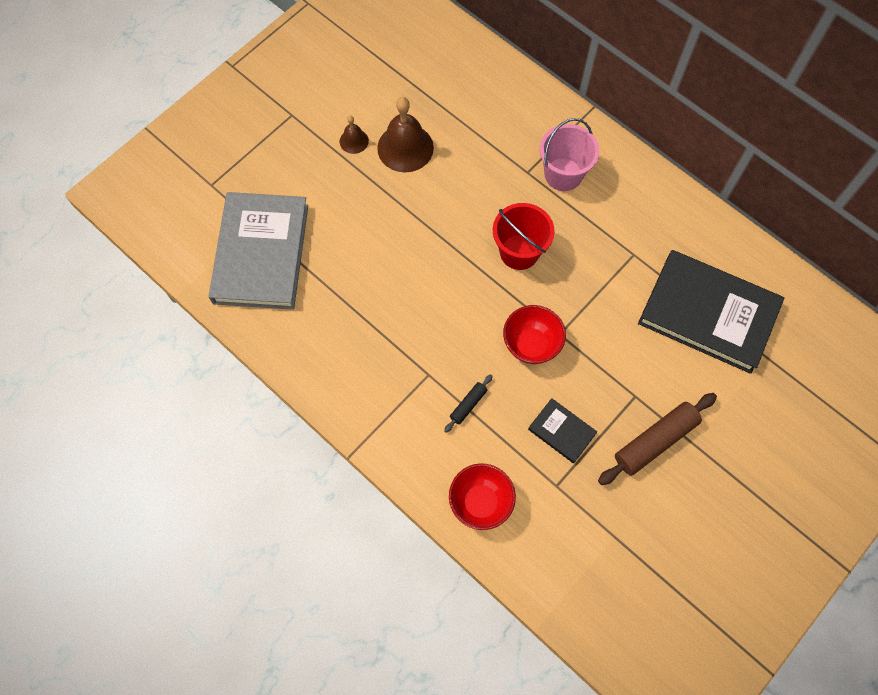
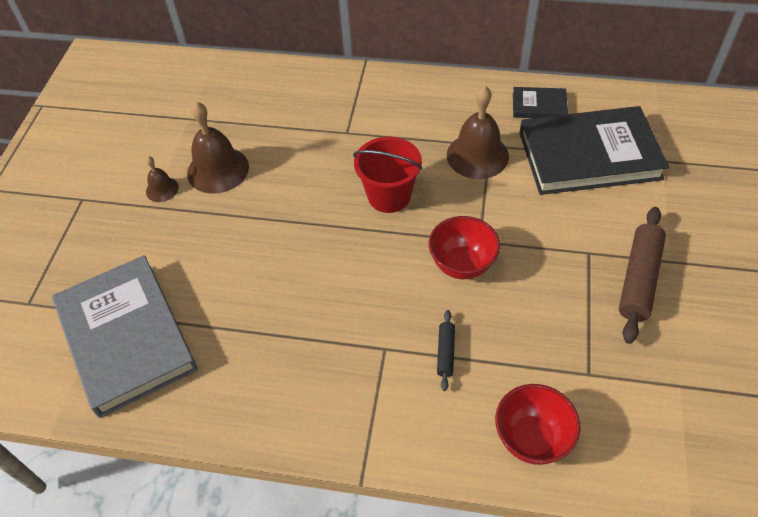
camera: 30 degrees left, 15 degrees down
black book [528,398,597,463] -> black book moved to [513,87,568,118]
pink bucket [540,118,599,191] -> none
none -> brown bell [447,86,509,179]

